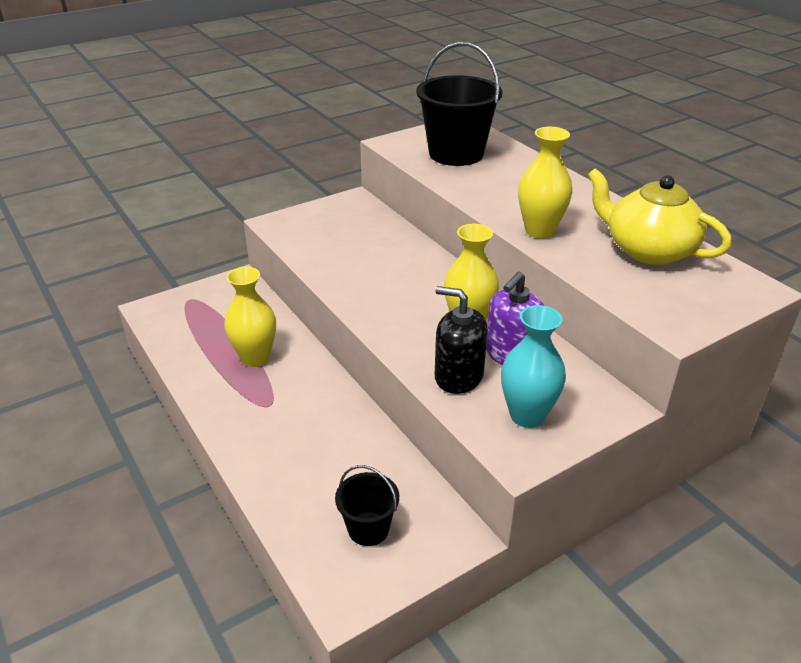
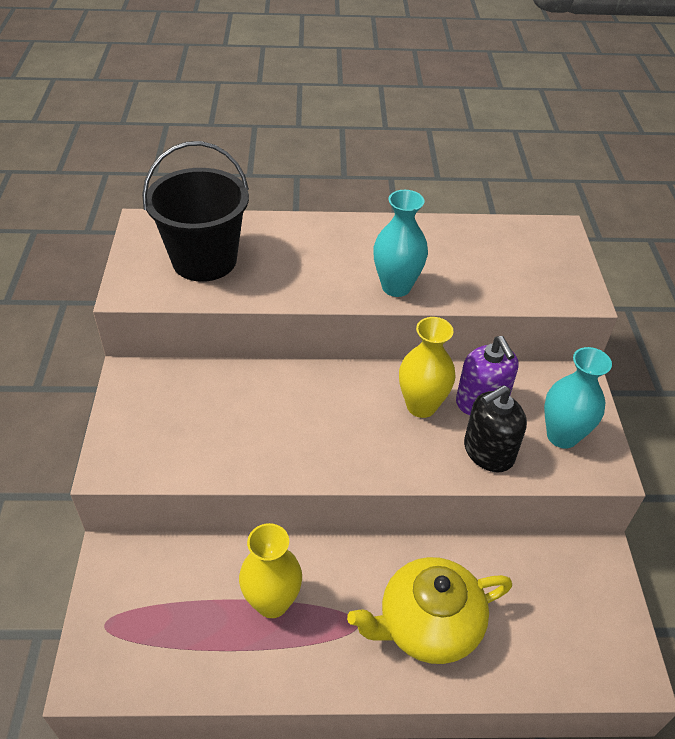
camera: 60 degrees left, 10 degrees up
black bucket [335,465,399,546] -> none
yellow vase [518,127,572,239] -> turquoise vase [373,190,428,297]
yellow teapot [588,168,732,265] -> yellow teapot moved to [347,557,512,664]

